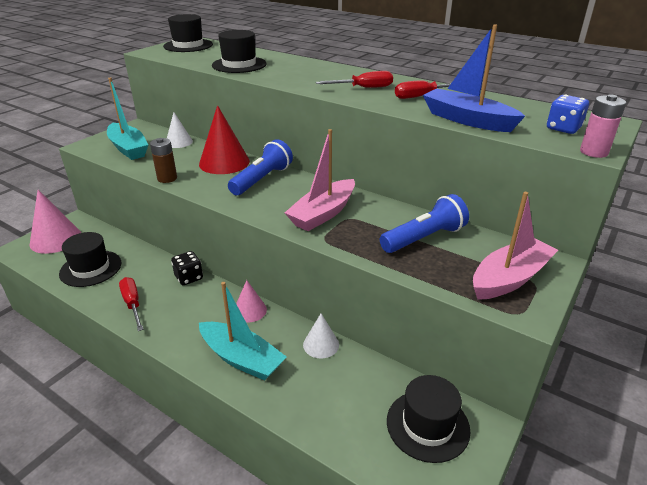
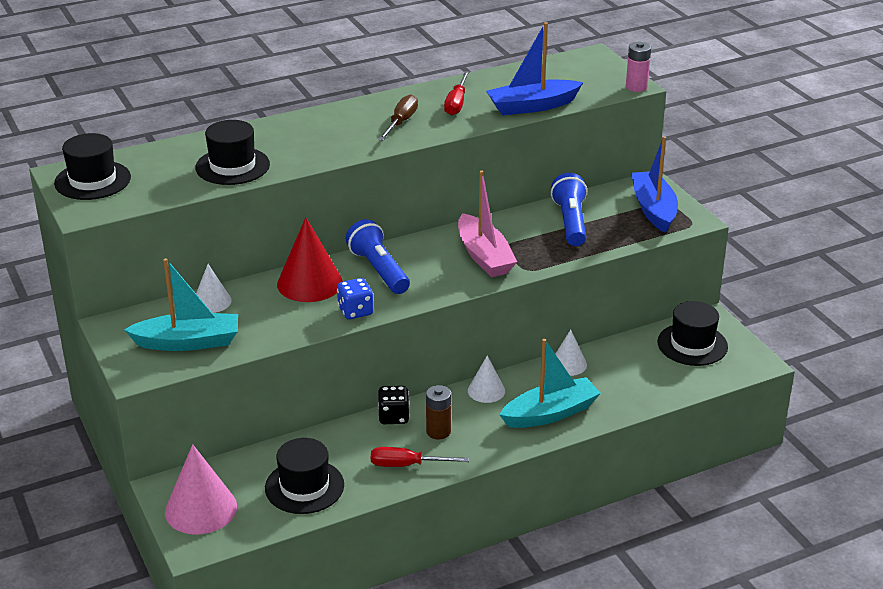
camera: 60 degrees left, 0 degrees up
brown battery [150,138,177,183] -> brown battery moved to [426,385,451,440]
pink cone [236,280,267,322] -> white cone [468,356,505,403]
red screwdriver [316,71,393,88] -> brown screwdriver [378,94,418,141]
pink boat [473,192,558,300] -> blue boat [631,136,678,233]
blue dice [547,95,589,134] -> blue dice moved to [337,278,373,319]

